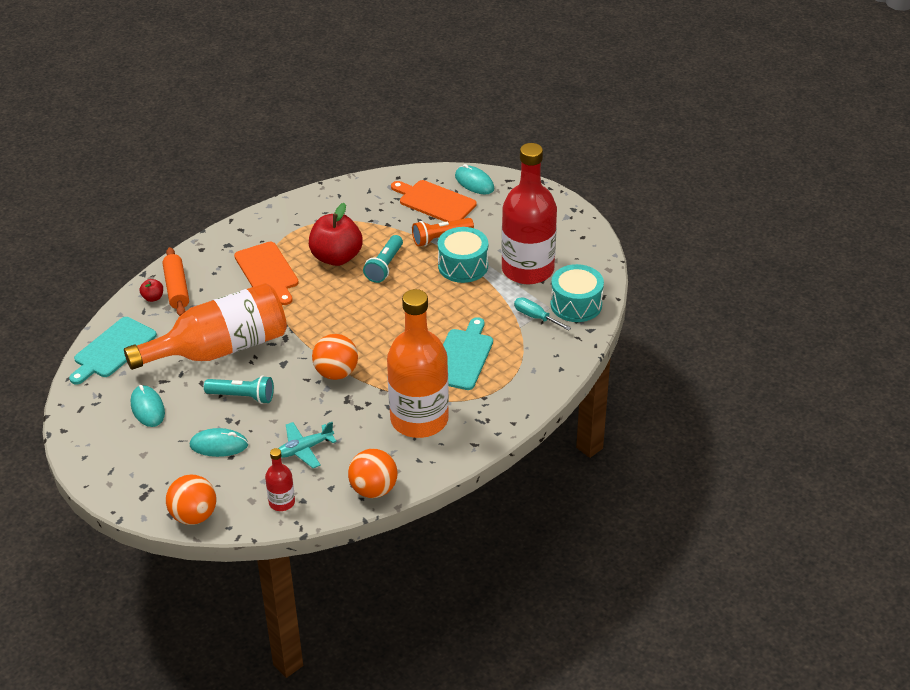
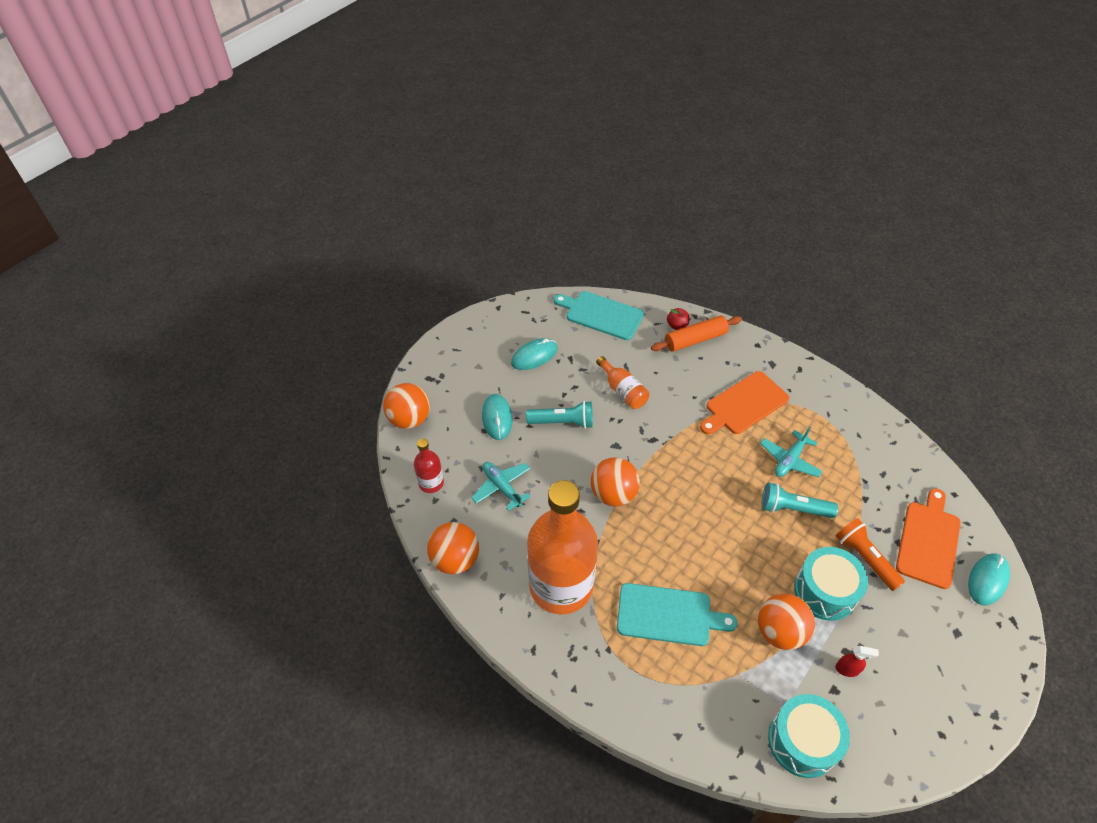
camera: 80 degrees right, 10 degrees up
orange bottle [124,283,287,370] -> orange bottle [596,356,650,409], size x0.43
turquoise flashlight [204,375,274,404] -> turquoise flashlight turned 90 degrees counterclockwise [526,401,593,429]
red apple [309,203,363,266] -> turquoise plane [760,427,823,477]
red bottle [501,143,557,284] -> red spray bottle [835,646,879,677]
turquoise screwdriver [514,297,571,331] -> none
none -> orange ball [758,594,815,650]

